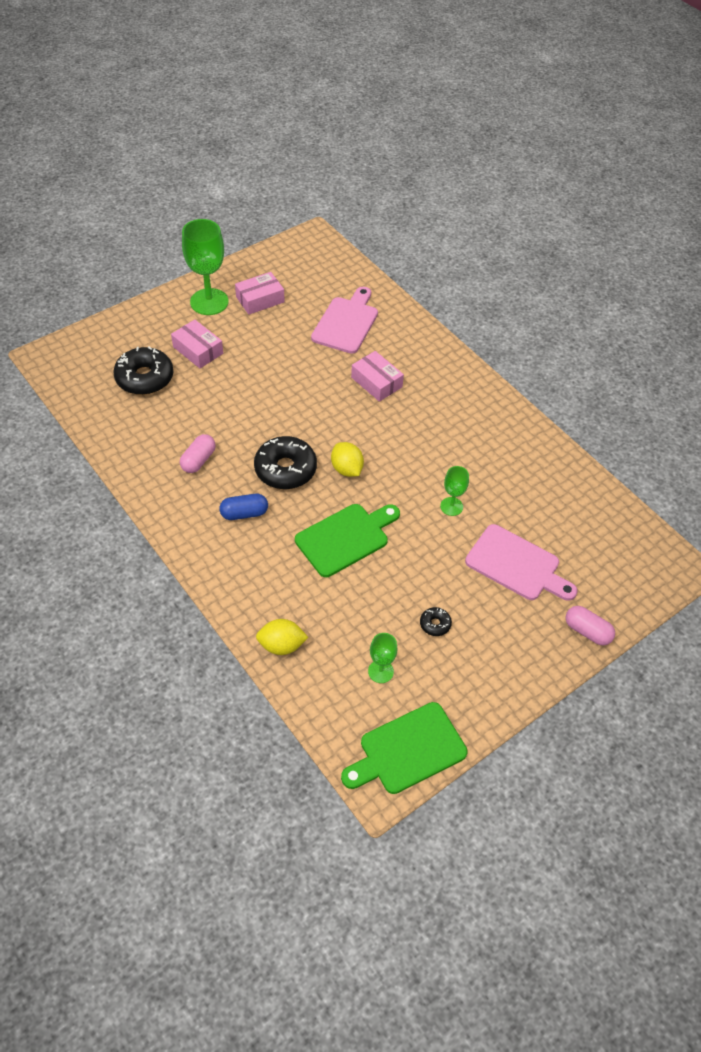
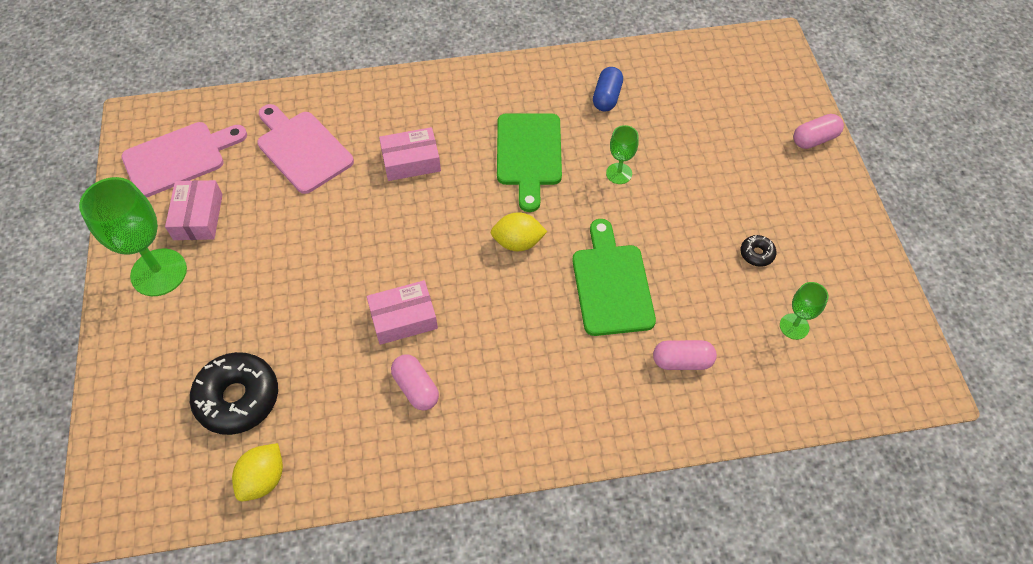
camera: 60 degrees left, 5 degrees up
pink box [171,319,223,368] -> pink box moved to [367,280,438,345]
blue capsule [219,494,268,520] -> blue capsule moved to [593,67,623,112]
black donut [254,436,317,489] -> none
yellow lemon [256,619,308,655] -> yellow lemon moved to [232,443,283,501]
green cutting board [341,702,468,794] -> green cutting board moved to [497,113,562,212]
pink cutting board [465,524,578,601] -> pink cutting board moved to [121,122,247,197]
none -> pink capsule [653,340,717,370]

